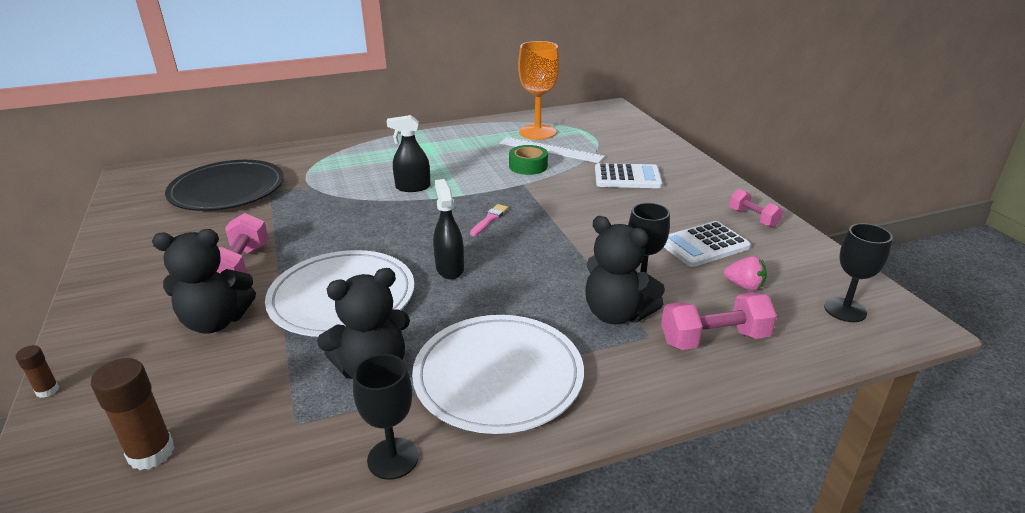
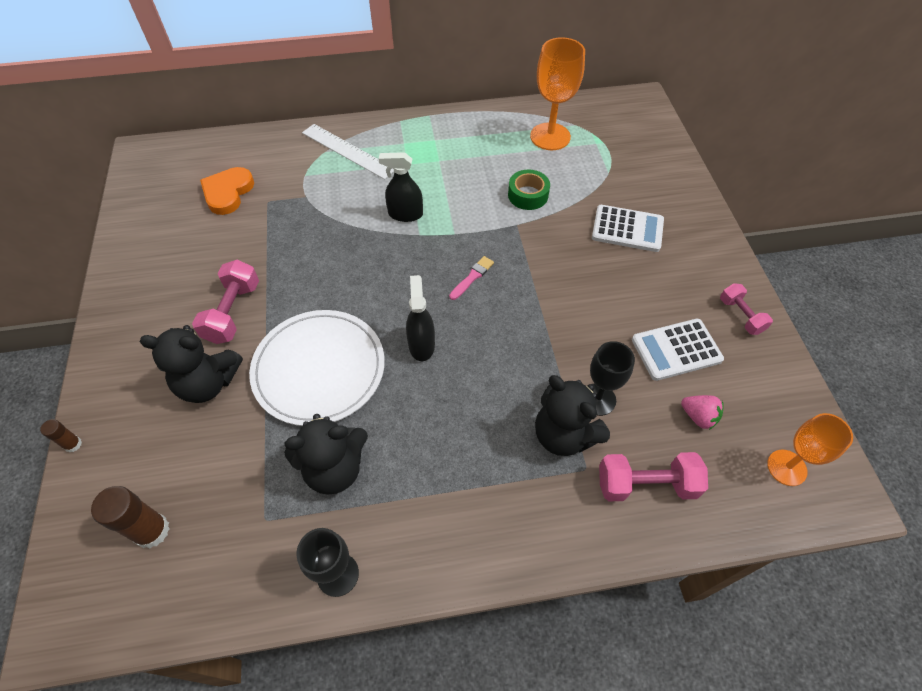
camera: 10 degrees right, 25 degrees up
black plate [165,160,284,211] -> orange heart [200,167,254,215]
white plate [412,315,584,434] -> none
white ruler [500,137,605,163] -> white ruler moved to [302,124,394,180]
black goblet [824,223,893,322] -> orange goblet [767,413,853,486]

